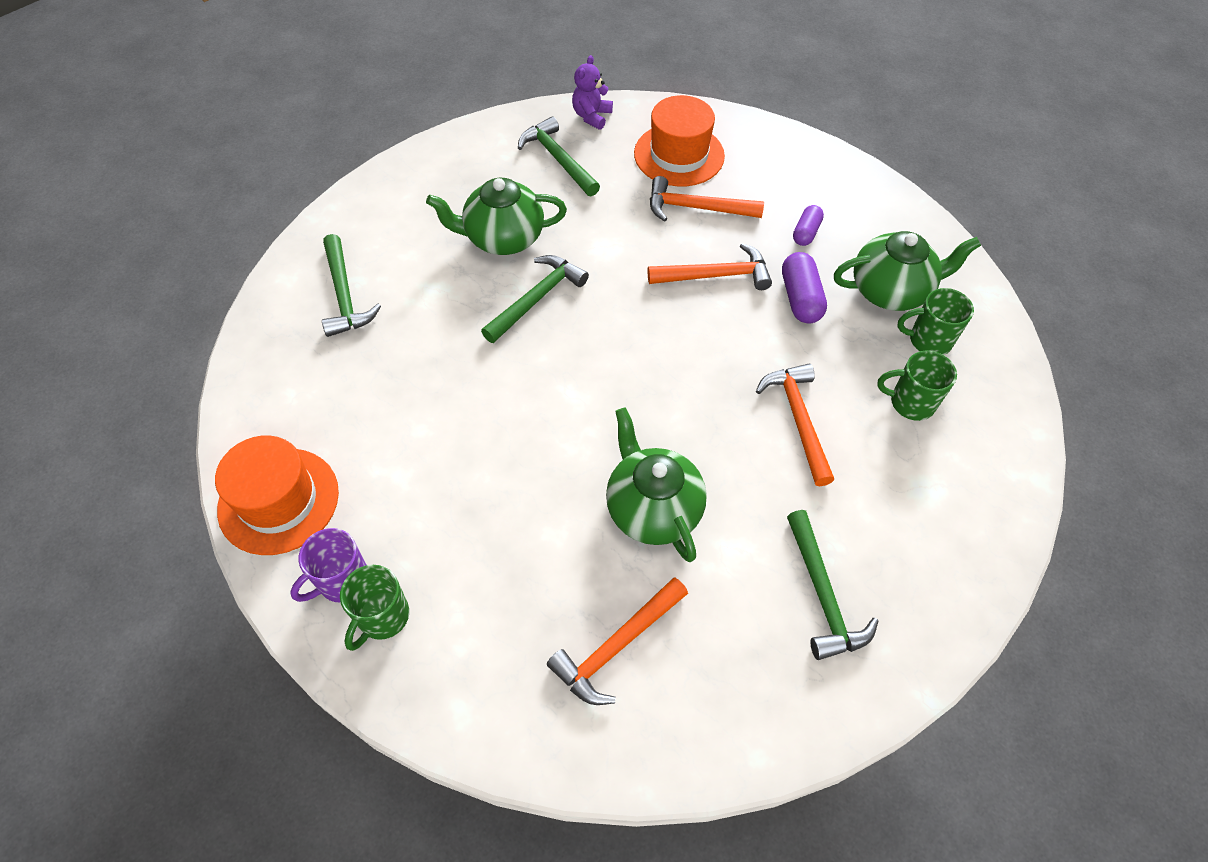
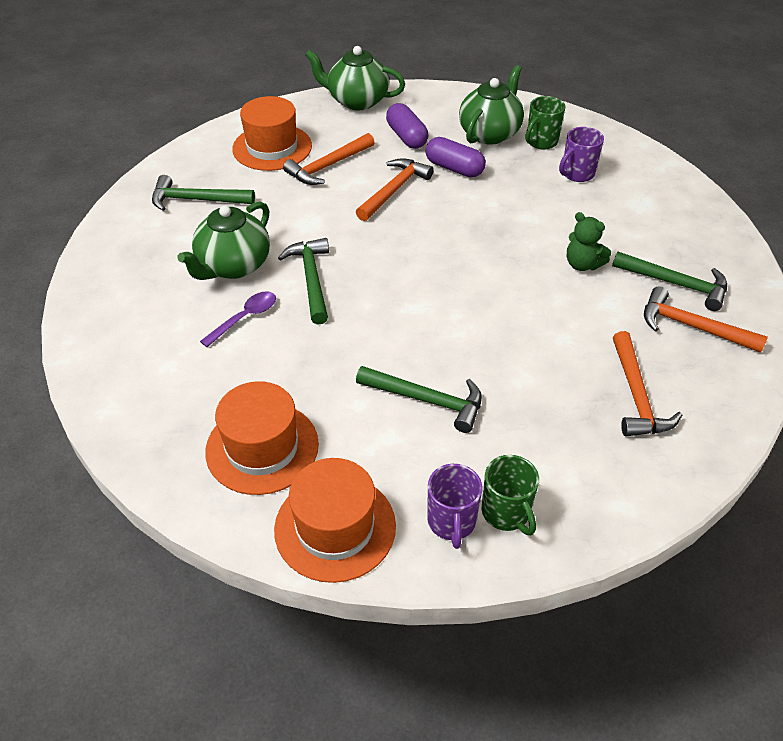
camera: 50 degrees left, 10 degrees down
green hammer [322,234,381,337] -> green hammer moved to [356,366,482,433]
purple teddy bear [572,55,613,130] -> none
green teapot [606,407,707,562] -> green teapot moved to [305,46,405,110]
orange hammer [756,364,834,487] -> orange hammer moved to [644,286,768,353]
purple capsule [793,205,824,246] -> purple capsule [386,103,428,149], size x1.54
green mug [877,351,957,421] -> purple mug [559,127,604,182]
none -> purple spoon [200,291,276,347]
none -> orange hat [205,381,319,495]
none -> green teddy bear [567,212,611,271]

